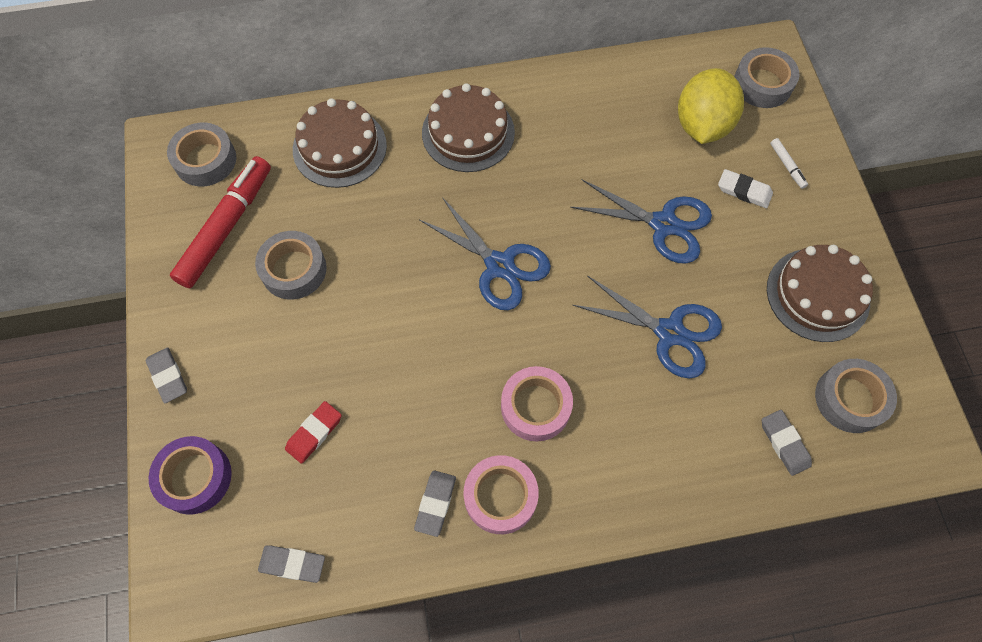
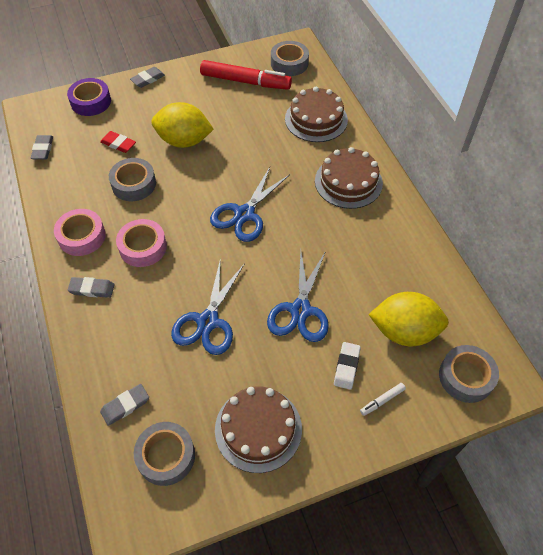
camera: 80 degrees right, 10 degrees down
grey tape [255,231,327,300] -> grey tape moved to [109,158,156,201]
grey eraser [414,471,456,537] -> grey eraser moved to [67,277,115,298]
none -> yellow lemon [151,102,214,148]

